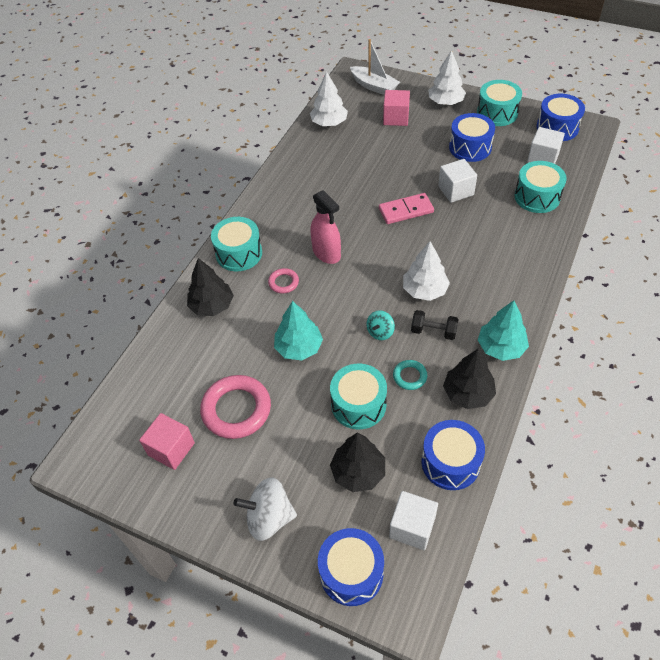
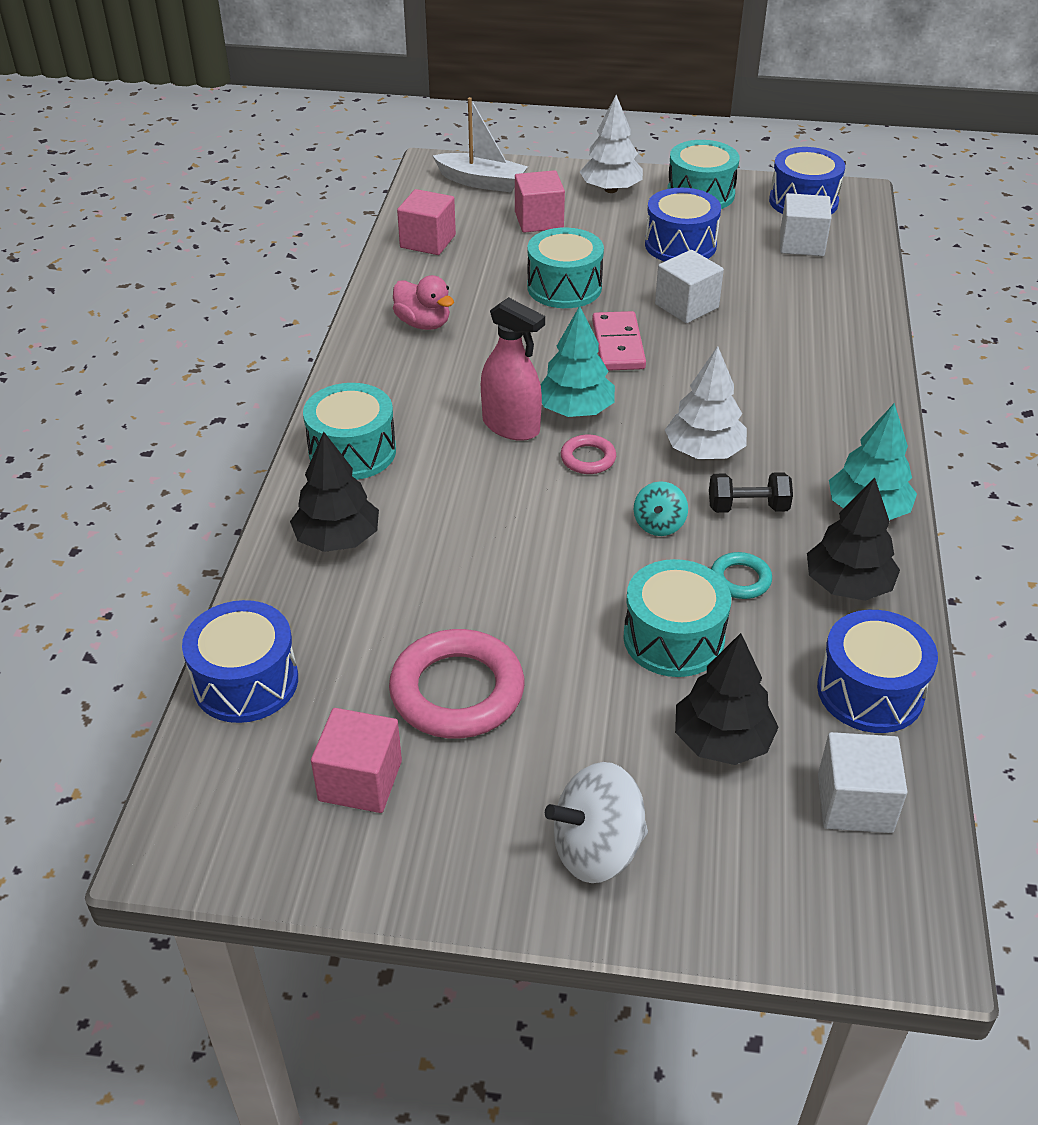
camera: 20 degrees left, 10 degrees down
pink ring [268,268,299,294] -> pink ring moved to [561,435,616,474]
turquoise tree [274,301,323,360] -> turquoise tree moved to [540,306,615,417]
white tree [310,71,348,126] -> pink cube [397,189,456,255]
blue drum [318,528,384,606] -> blue drum moved to [182,600,298,723]
pink domino [379,193,434,224] -> pink domino turned 60 degrees counterclockwise [592,311,646,371]
turquoise drum [514,161,567,213] -> turquoise drum moved to [527,228,604,308]
none -> pink duck [393,275,454,330]

